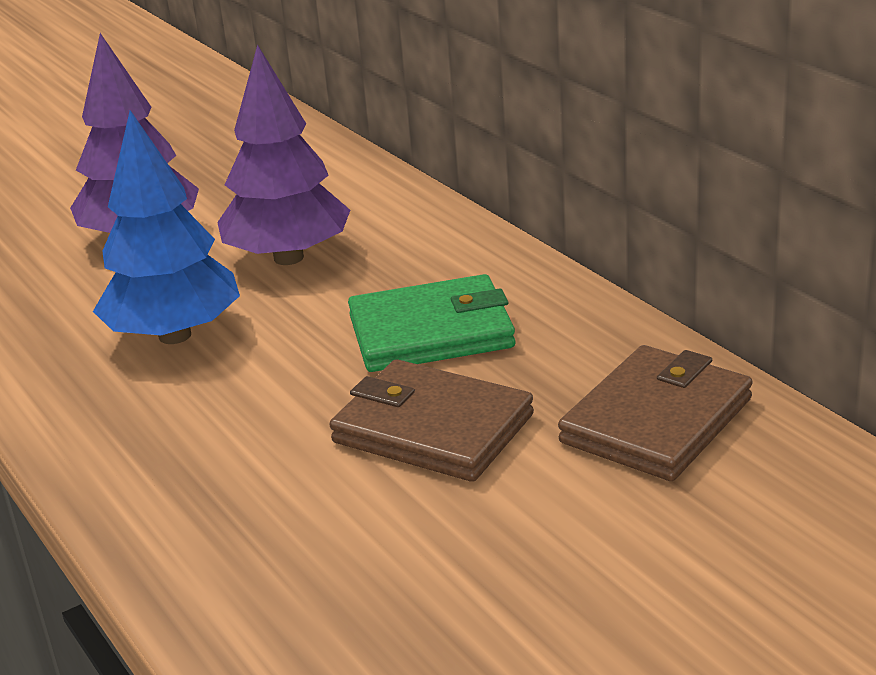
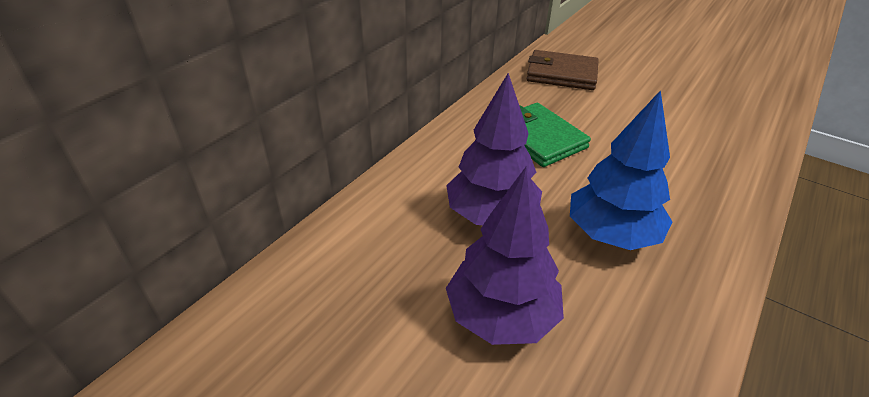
camera: 115 degrees left, 10 degrees up
brown wallet [330,359,534,482] -> none

